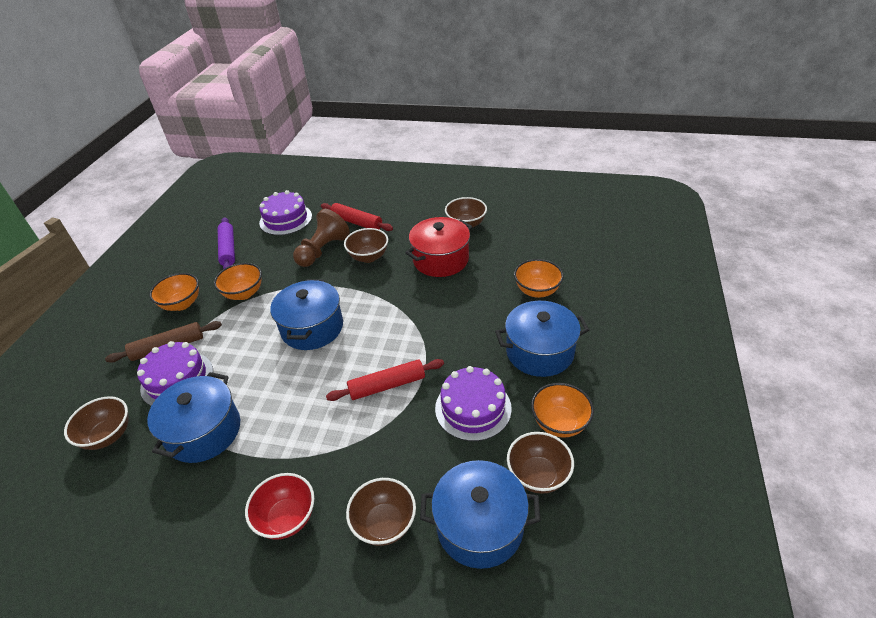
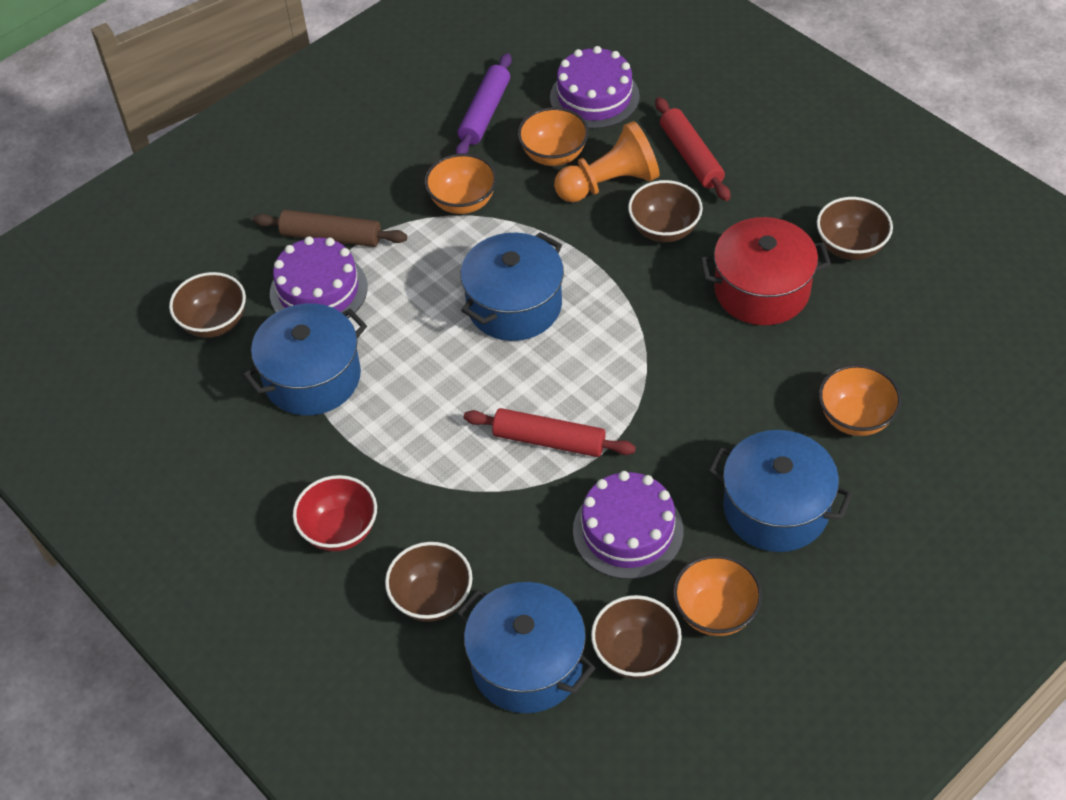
camera: 35 degrees right, 10 degrees up
orange bowl [149,273,199,311] -> orange bowl moved to [518,107,589,166]
brown pawn [293,209,350,267] -> orange pawn [554,121,660,202]

